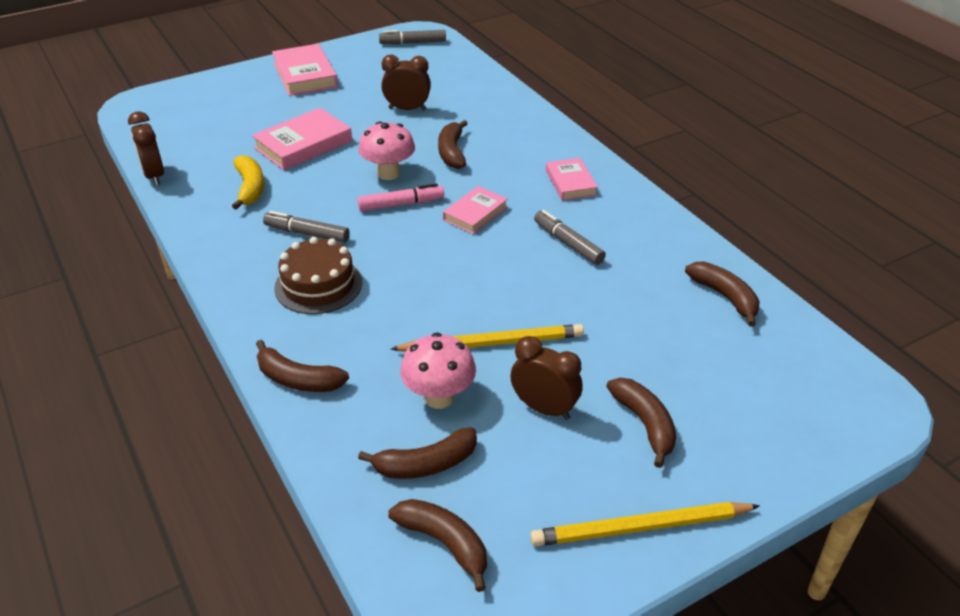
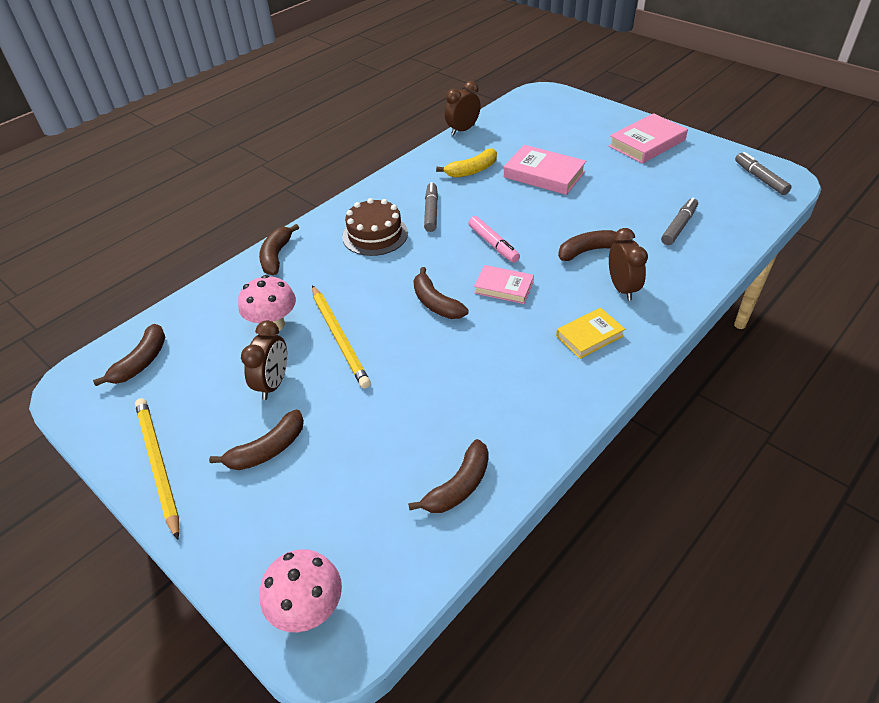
camera: 75 degrees right, 5 degrees up
pink mushroom [358,121,415,180] -> pink mushroom moved to [260,549,342,632]
brown banana [358,427,477,479] -> brown banana moved to [413,267,469,319]
brown clock [381,55,431,110] -> brown clock moved to [609,228,648,301]
grey marker [534,210,606,265] -> grey marker moved to [661,198,698,245]
pink book [546,158,598,201] -> yellow book [556,308,625,359]

